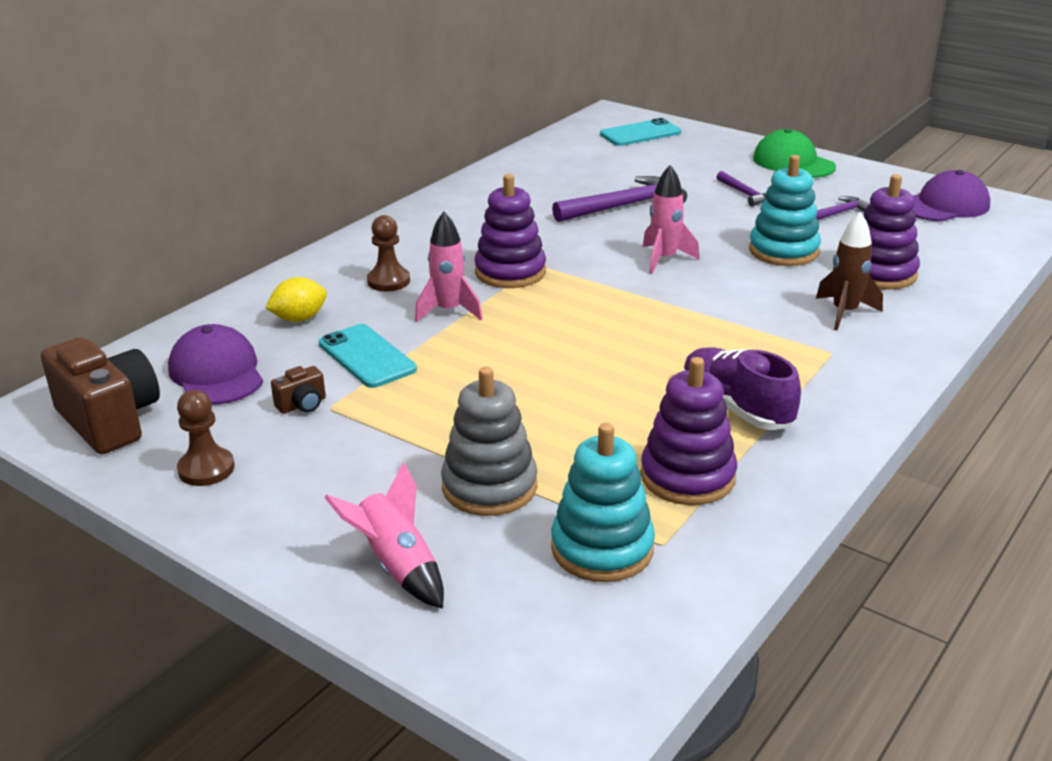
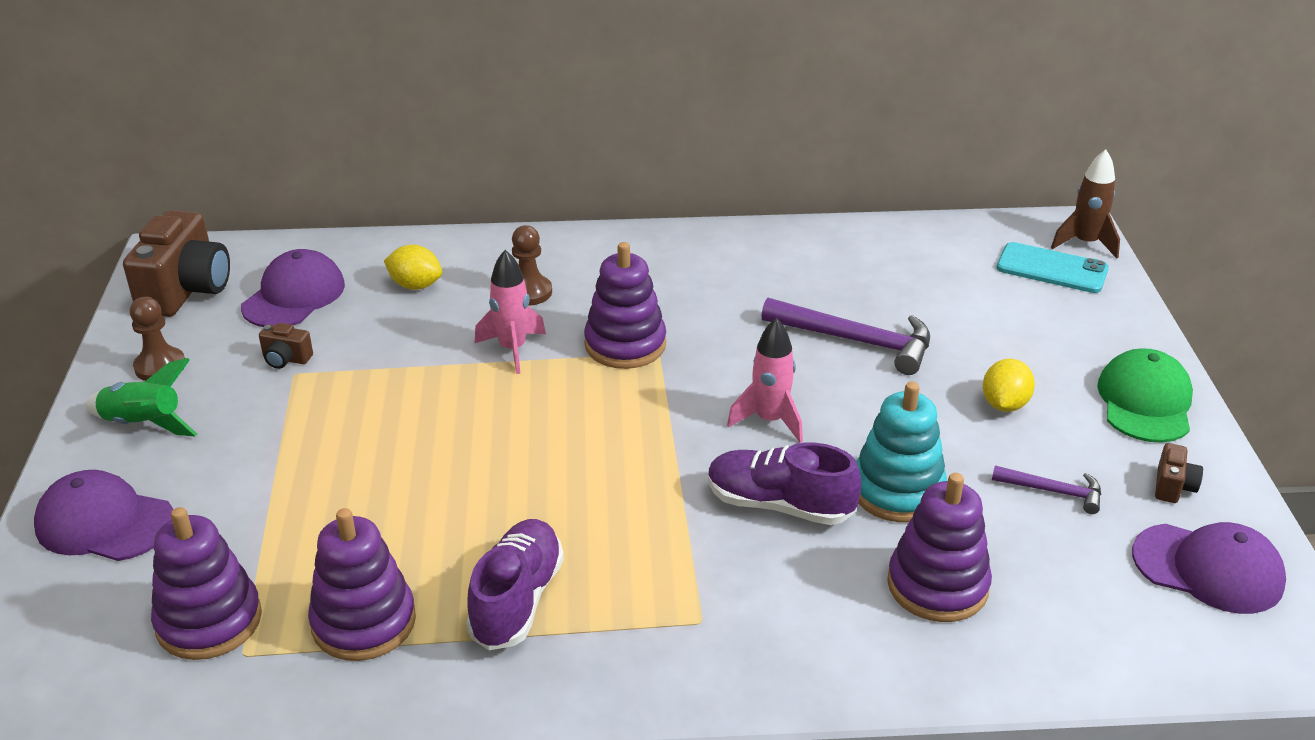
camera: 50 degrees right, 5 degrees up
turquoise phone [319,324,417,388] -> none
pink rocket [324,462,444,609] -> purple cap [34,470,173,561]
grey stacking toy [441,366,537,516] -> none
turquoise stacking toy [551,423,655,582] -> purple stacking toy [151,507,262,660]
purple hammer [717,171,766,206] -> yellow lemon [983,359,1035,412]
brown rocket [816,212,883,330] -> brown rocket moved to [1051,150,1120,259]
none -> green rocket [85,358,198,437]
none -> purple shoe [708,442,861,525]
none -> brown camera [1155,443,1203,503]

